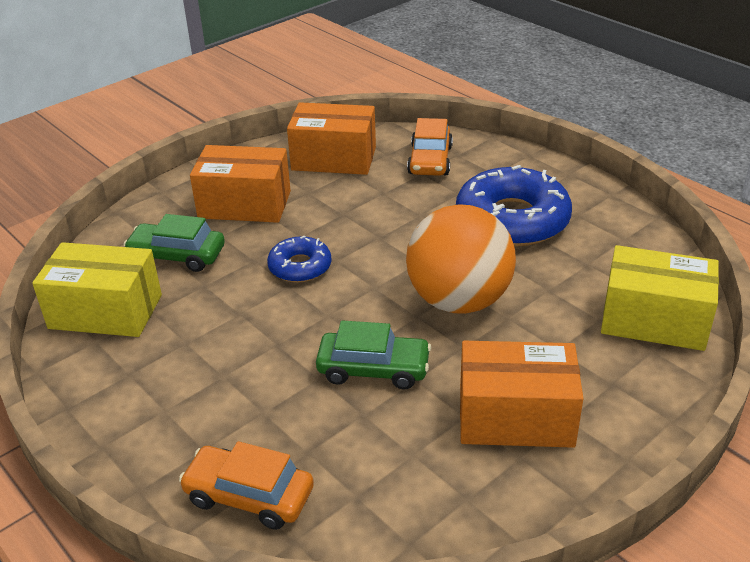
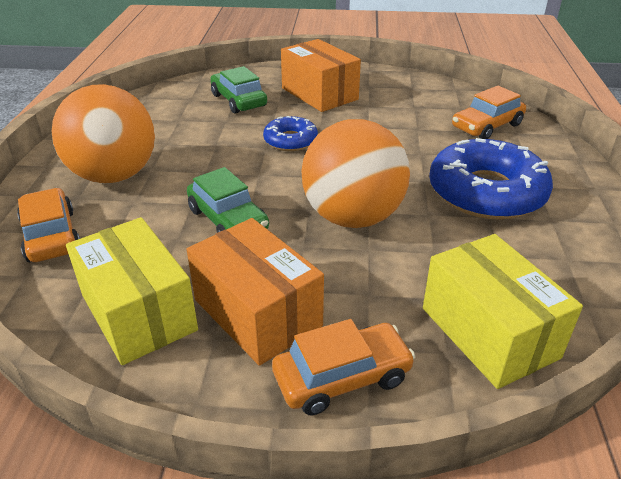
camera: 45 degrees right, 0 degrees up
yellow box [32,242,162,337] -> yellow box moved to [66,217,198,365]
orange box [287,102,376,175] -> none
none -> orange ball [52,84,155,184]
none -> orange car [272,319,415,415]

